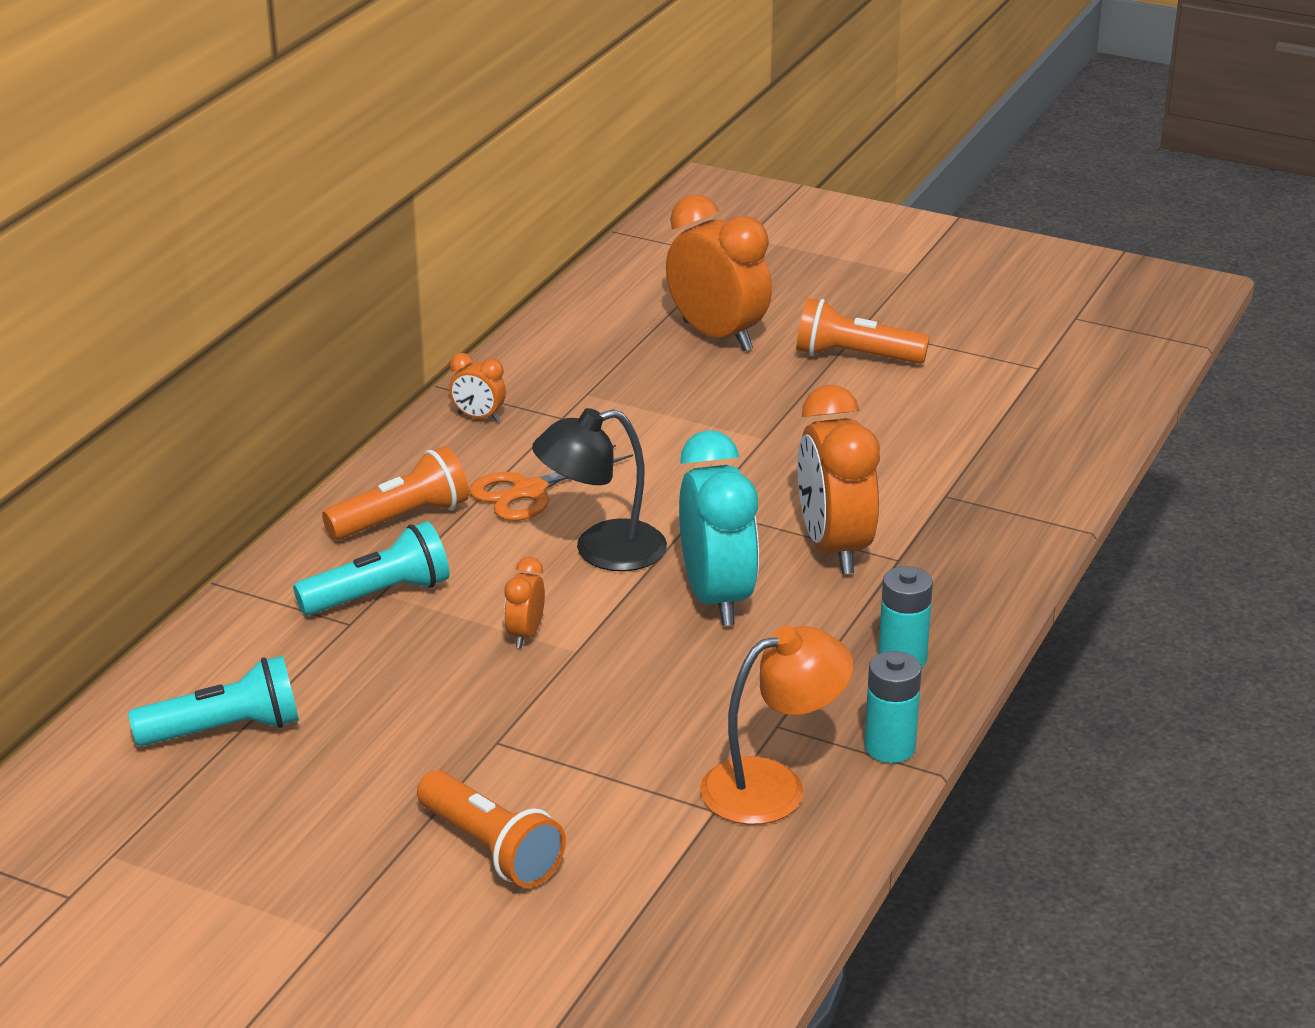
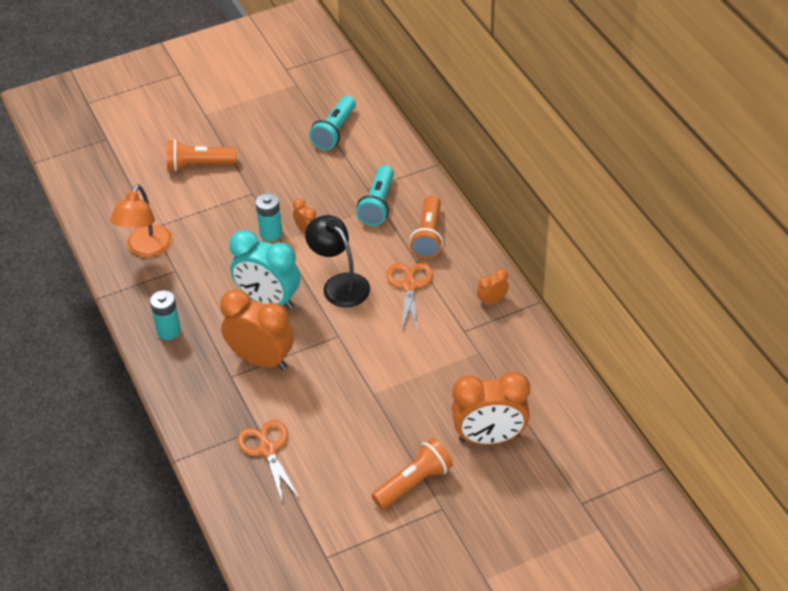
camera: 130 degrees right, 15 degrees up
black lamp [532,408,667,571] -> black lamp turned 60 degrees counterclockwise [305,215,370,307]
turquoise battery [864,651,922,763] -> turquoise battery moved to [255,193,283,241]
none -> orange scissors [237,420,300,504]

